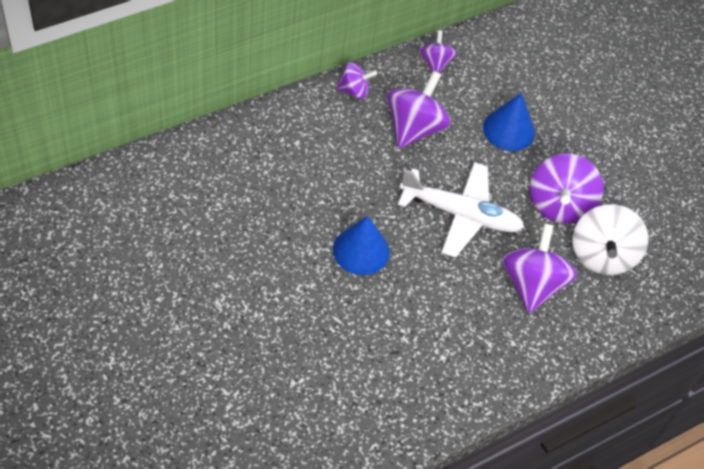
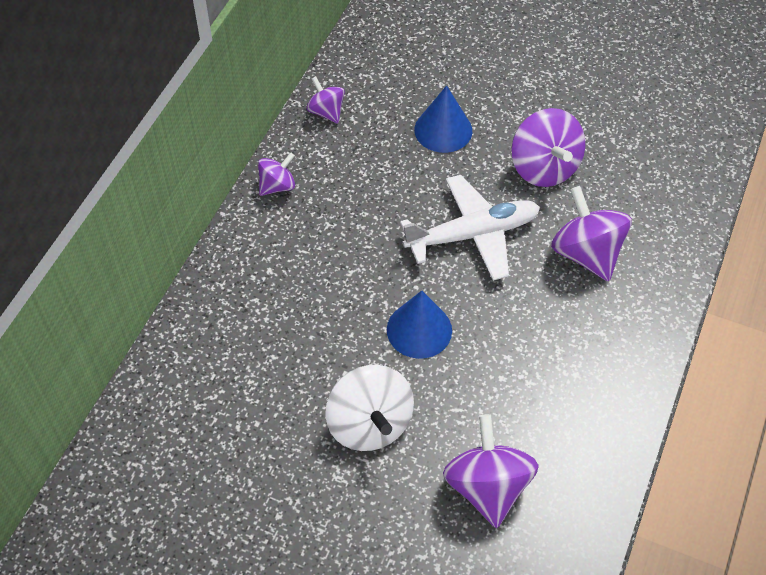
camera: 30 degrees left, 0 degrees up
purple spinning top [387,71,451,149] -> purple spinning top moved to [443,414,539,528]
white spinning top [572,204,648,275] -> white spinning top moved to [325,365,414,451]

